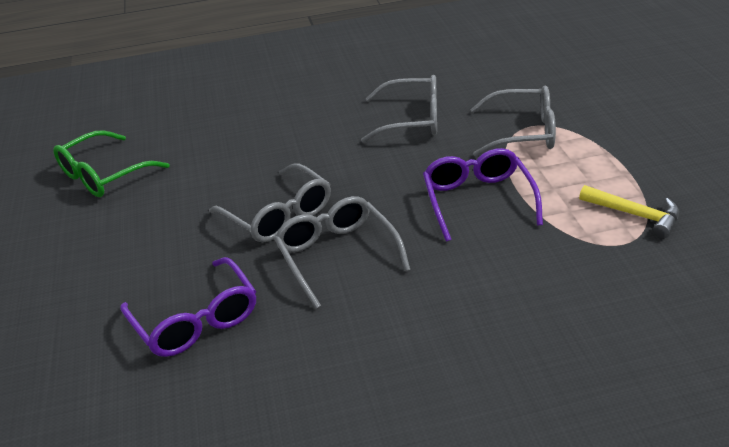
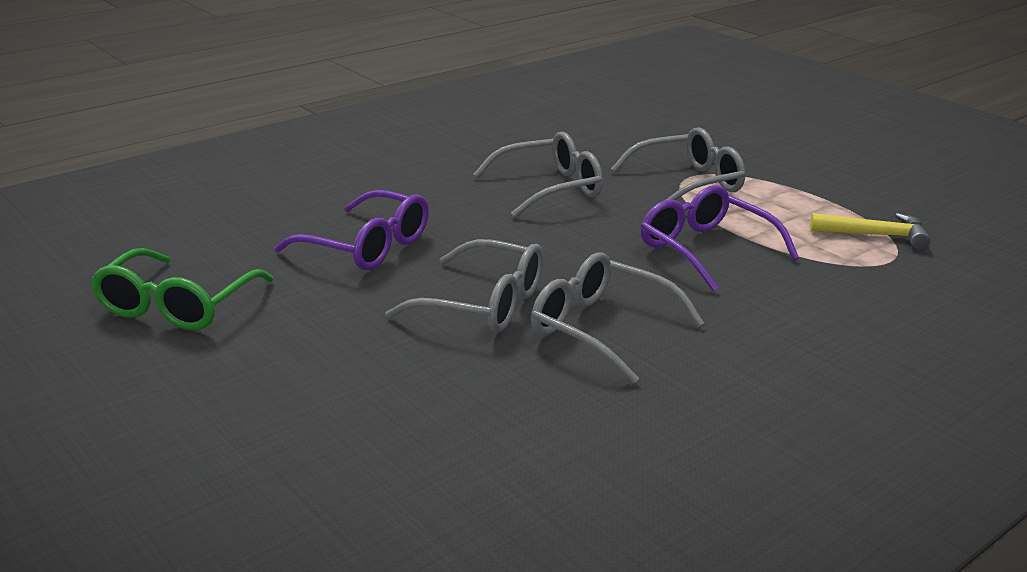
camera: 30 degrees left, 10 degrees down
purple glasses [120,257,256,357] -> purple glasses moved to [274,190,429,270]

